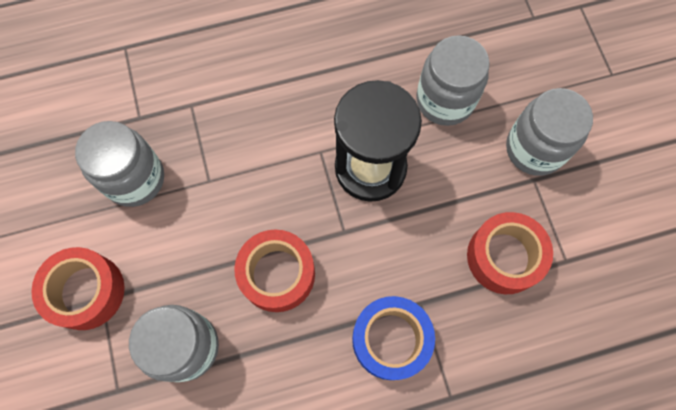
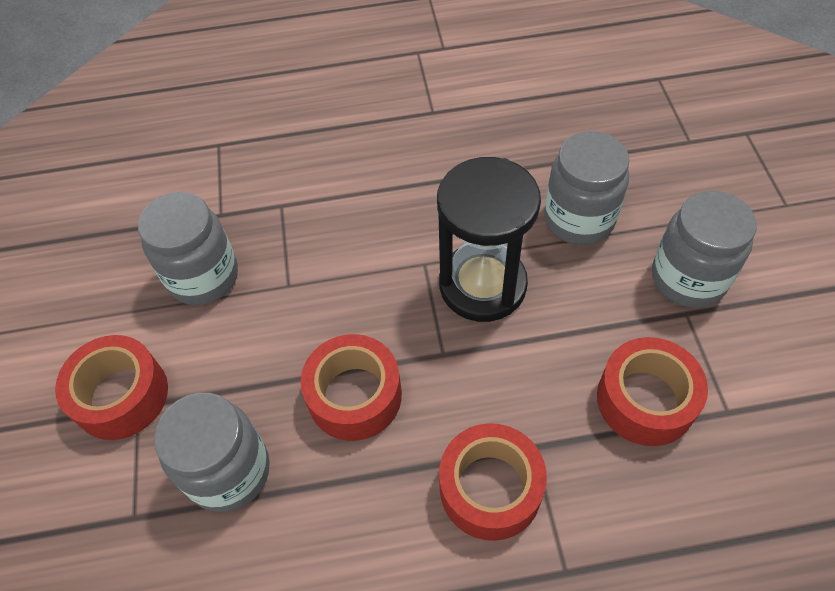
camera: 10 degrees right, 15 degrees down
blue tape [352,296,435,380] -> red tape [439,423,547,541]

